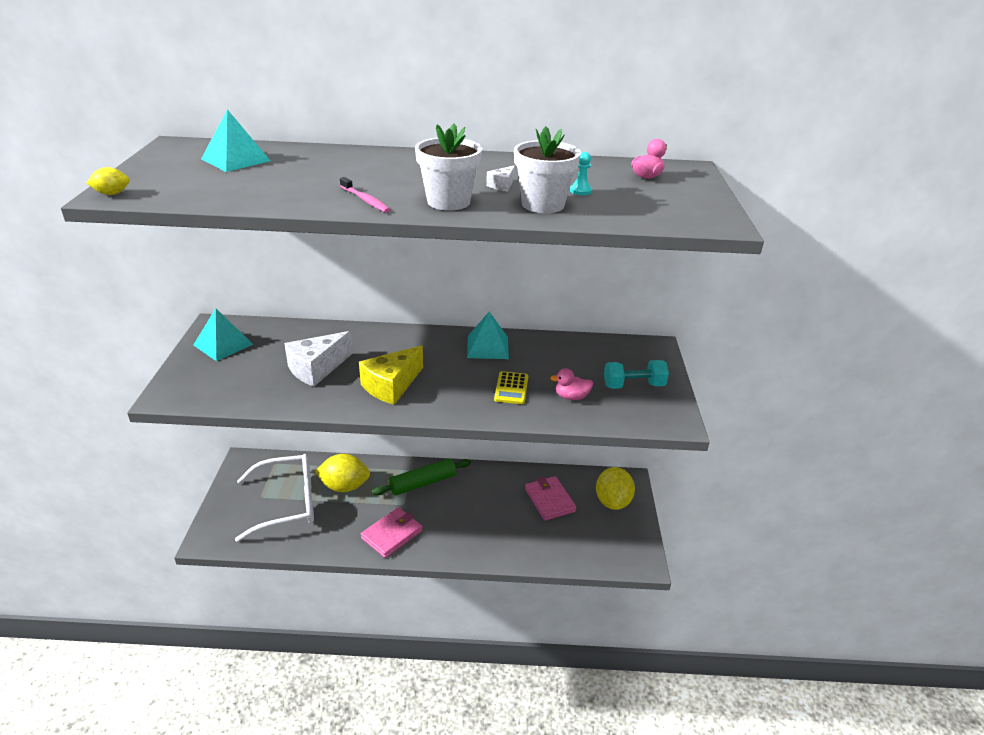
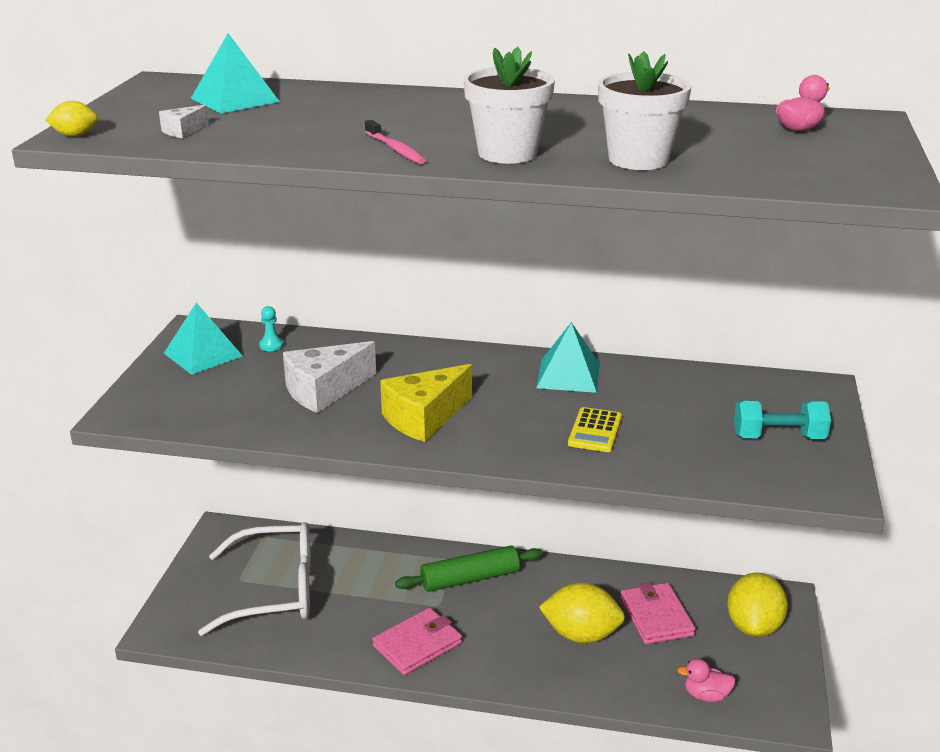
camera: 10 degrees right, 5 degrees down
yellow lemon [315,454,370,492] -> yellow lemon moved to [539,583,625,643]
white cheese [486,165,515,191] -> white cheese moved to [159,105,209,138]
pink duck [550,368,593,400] -> pink duck moved to [677,659,736,702]
turquoise pawn [570,152,592,195] -> turquoise pawn moved to [259,306,284,351]

